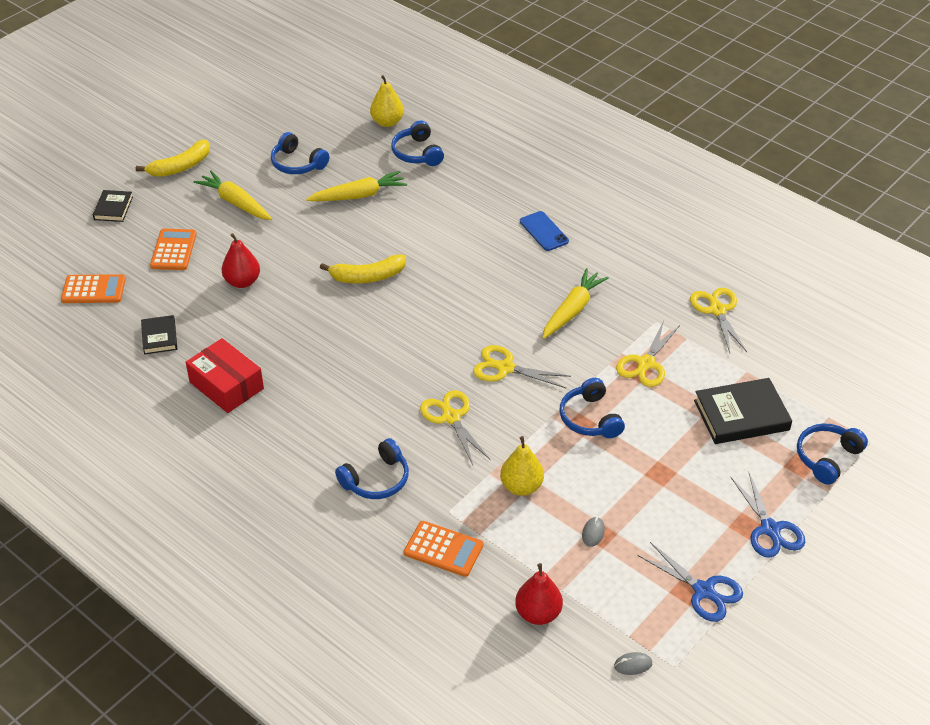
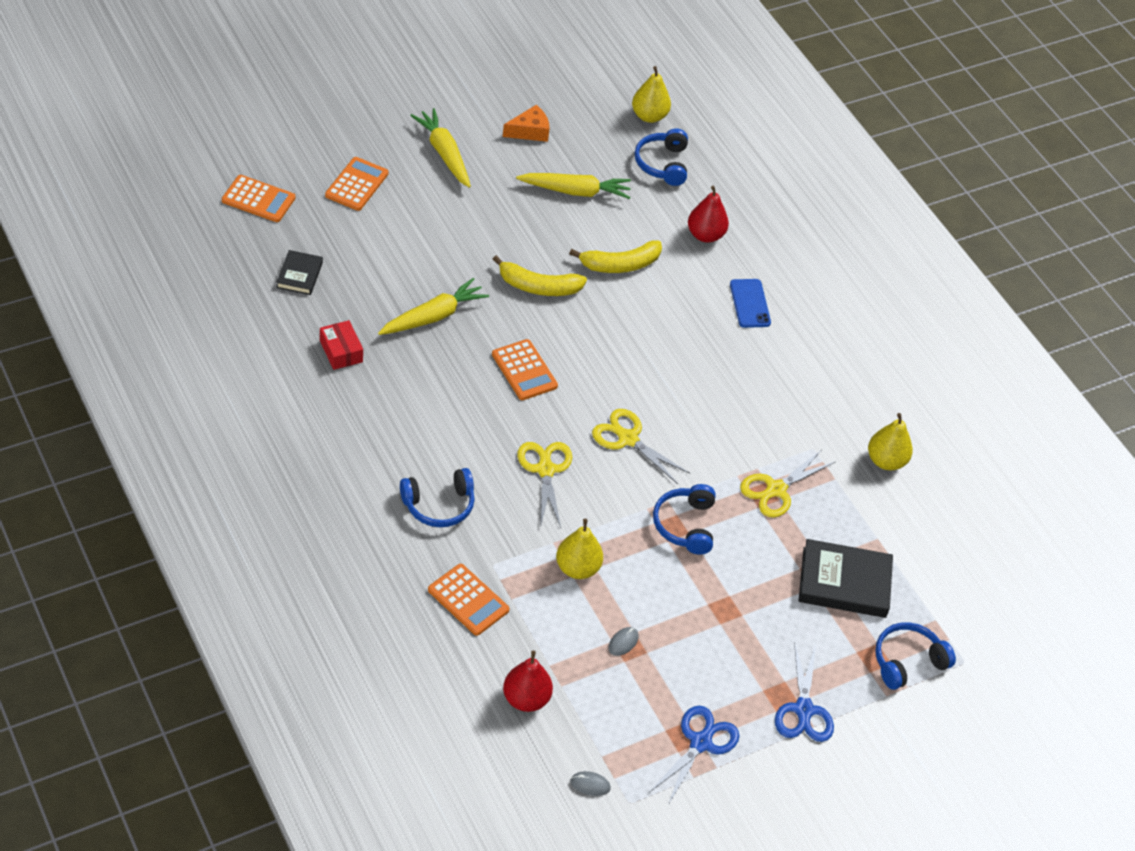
camera: 15 degrees right, 5 degrees up
black book [93,190,133,222] -> none
yellow banana [136,139,210,177] -> yellow banana moved to [569,240,662,273]
red box [186,338,264,413] -> red box [320,320,363,370], size x0.63
red pear [222,234,260,288] -> red pear moved to [688,186,729,243]
blue headphones [271,132,329,174] -> orange cheese [503,105,549,142]
yellow carrot [542,268,609,339] -> yellow carrot moved to [378,278,489,335]
blue scissors [637,542,743,622] -> blue scissors turned 120 degrees counterclockwise [650,706,739,805]
yellow scissors [690,288,747,353] -> yellow pear [868,413,913,471]
none -> orange calculator [492,339,558,400]

